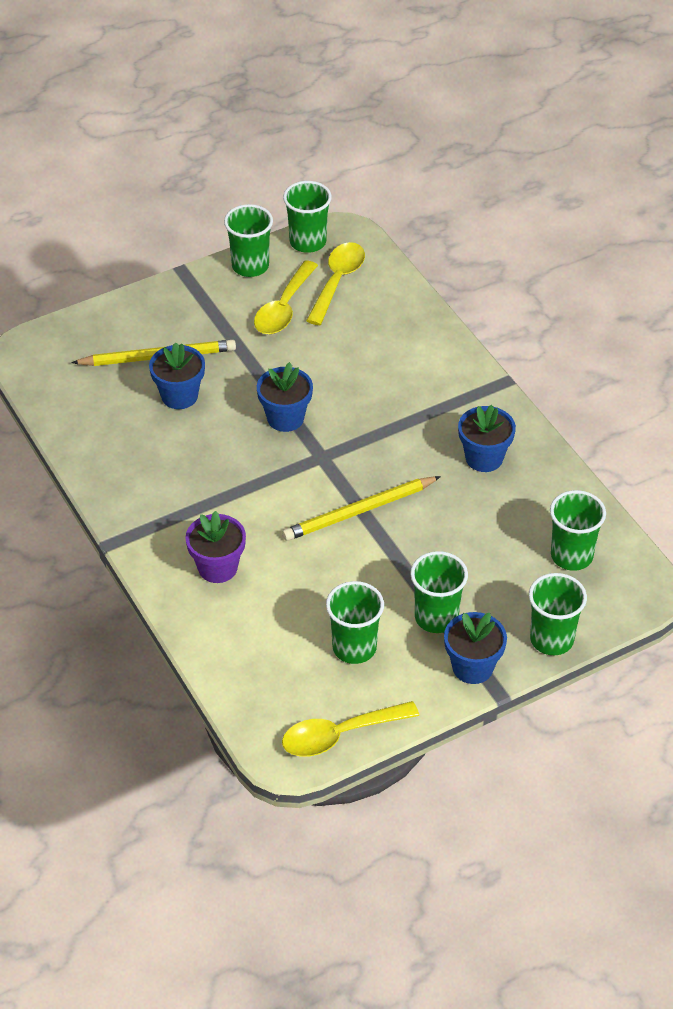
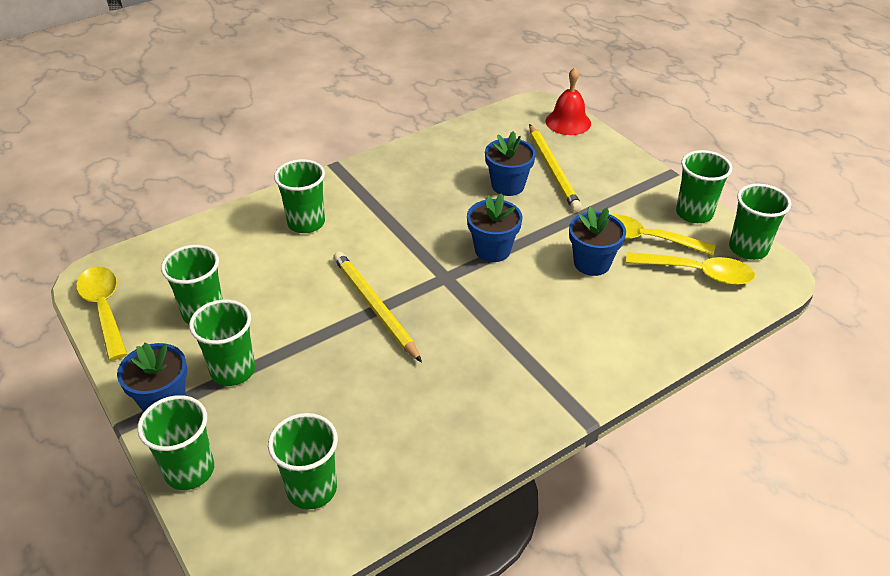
camera: 85 degrees right, 5 degrees down
purple flower pot [185,511,246,583] -> green cup [274,159,325,233]
blue flower pot [458,405,516,472] -> blue flower pot moved to [569,207,626,276]
none -> red bell [546,68,591,135]

